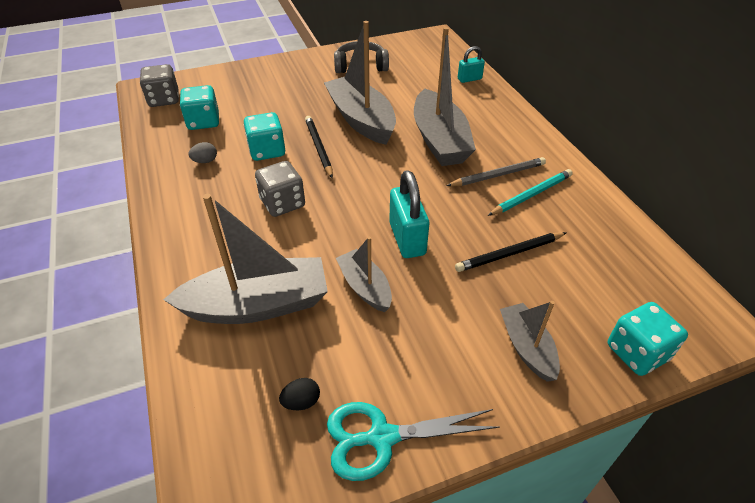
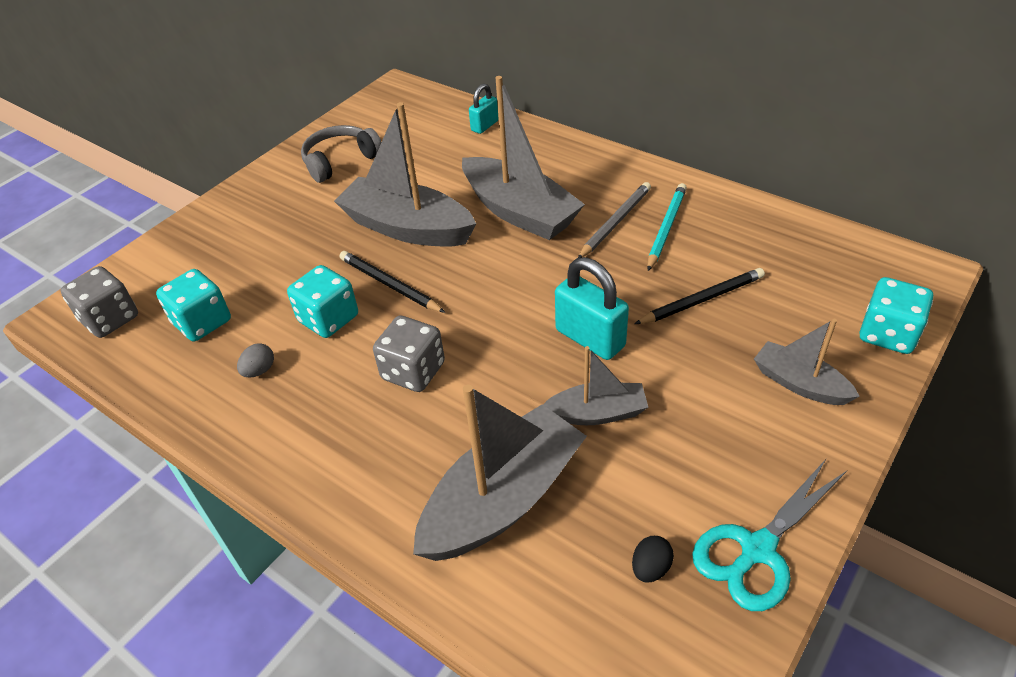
camera: 30 degrees left, 0 degrees up
grey boat [336,237,392,312] -> grey boat turned 150 degrees clockwise [543,346,648,425]
black pencil [455,232,567,272] -> black pencil turned 150 degrees counterclockwise [635,268,765,324]

